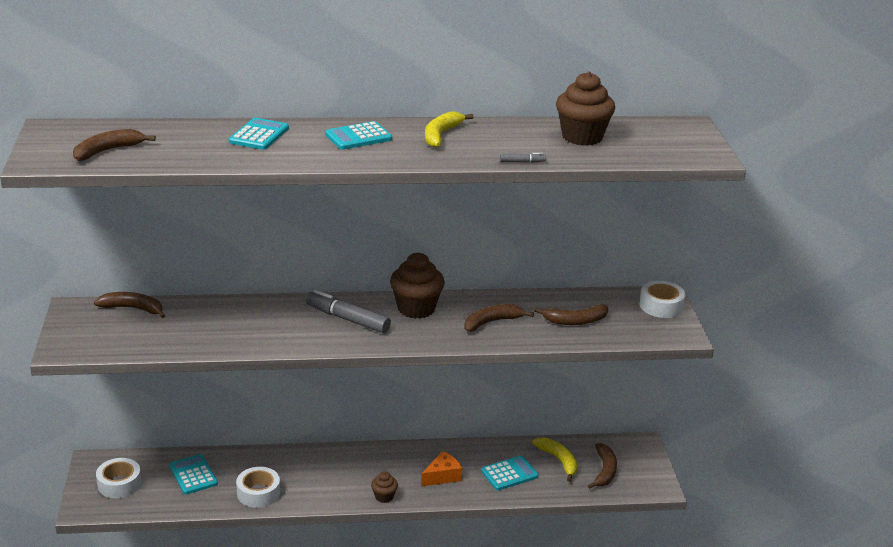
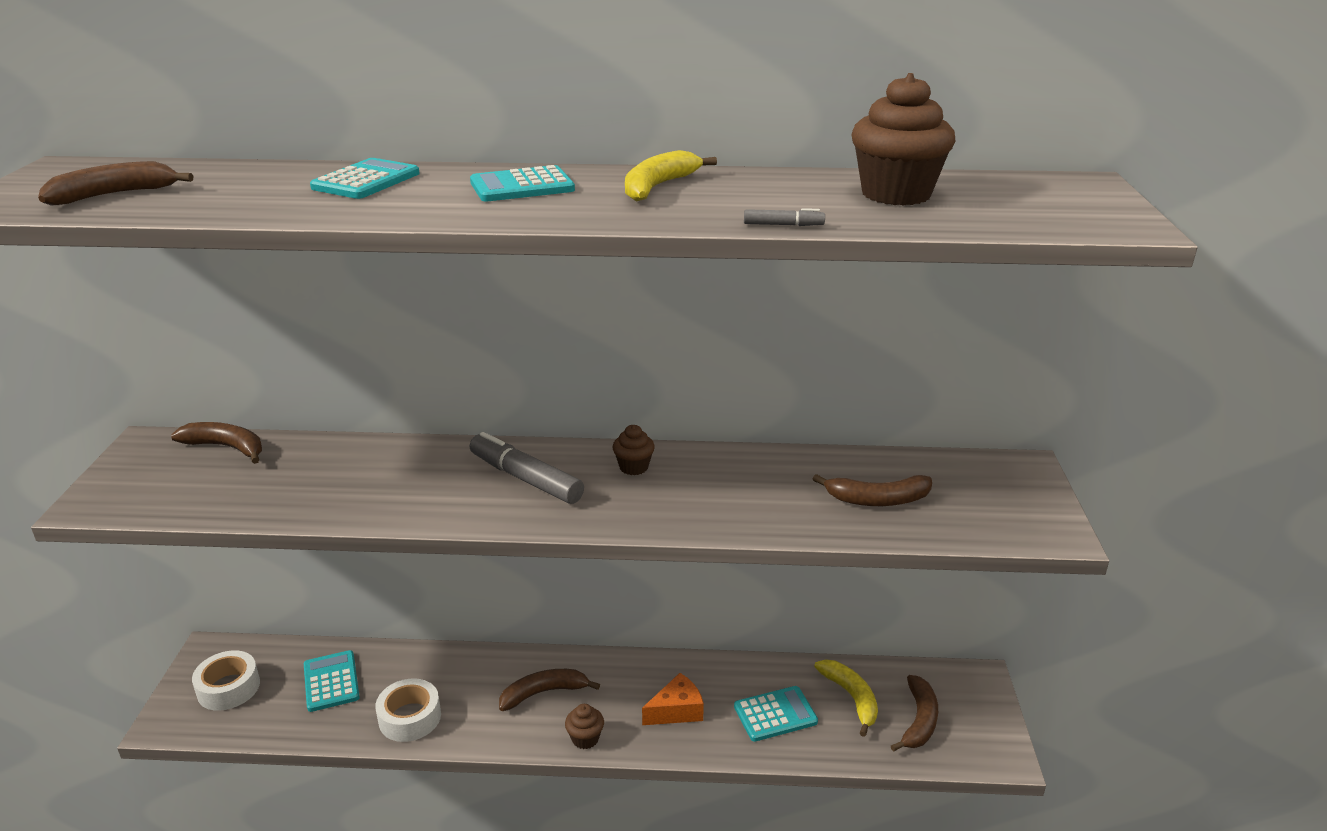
camera: 10 degrees right, 0 degrees up
brown cupcake [390,253,445,319] -> brown cupcake [612,425,655,475], size x0.51
brown banana [464,304,534,332] -> brown banana moved to [499,669,600,711]
white tape [639,281,685,318] -> none

